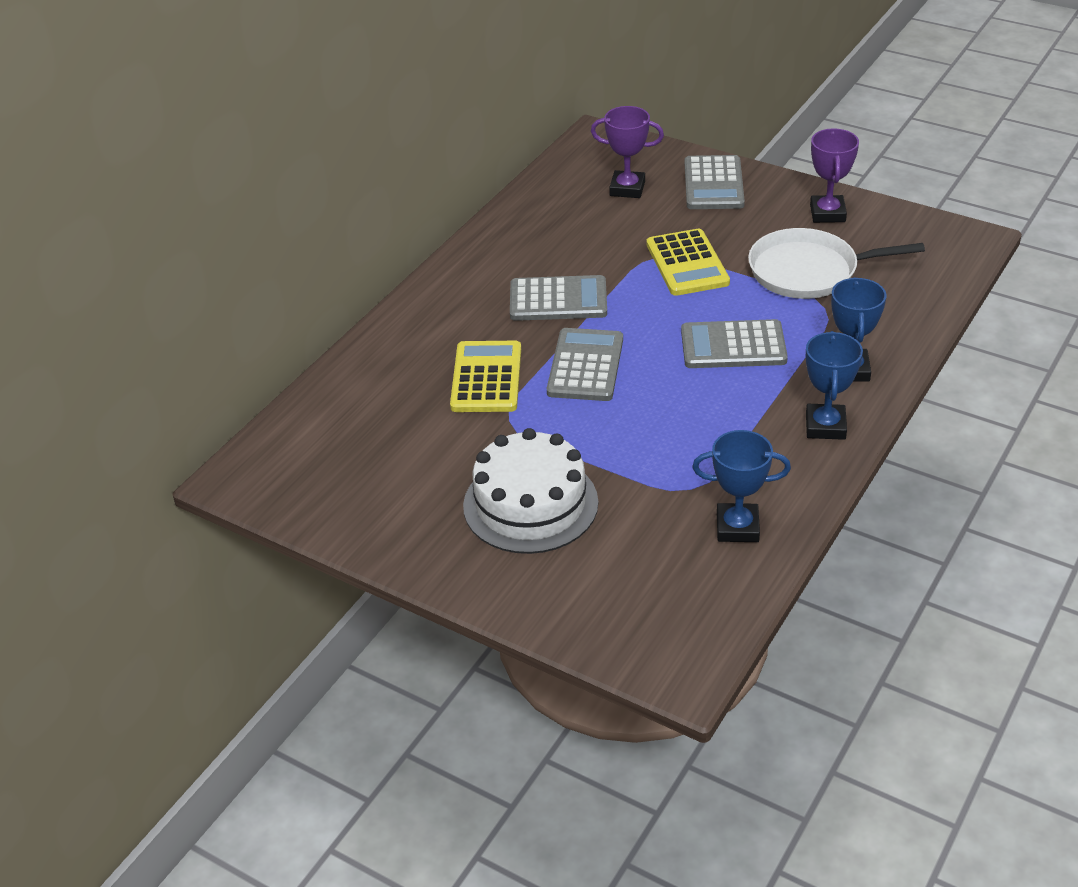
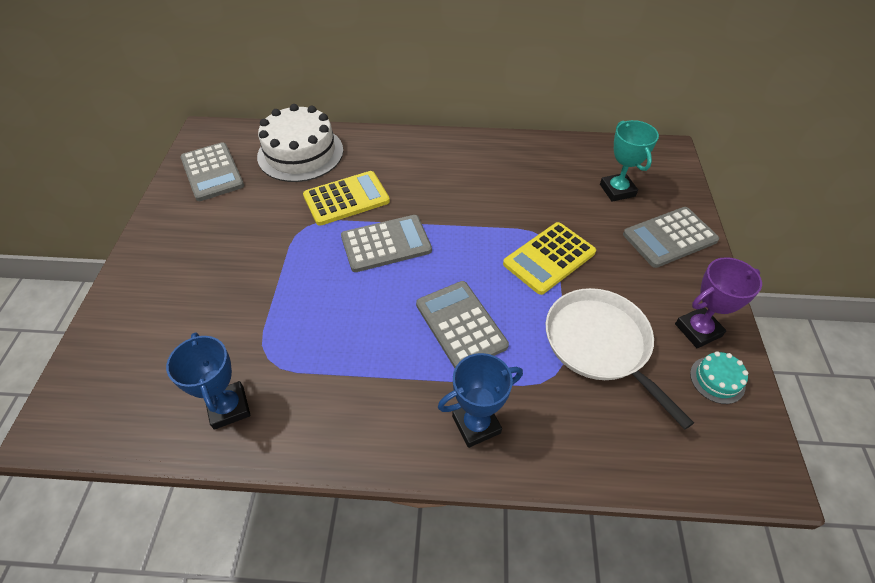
camera: 60 degrees right, 10 degrees up
white cake [463,428,598,554] -> white cake moved to [257,104,343,182]
grey calculator [510,275,607,321] -> grey calculator moved to [180,142,244,201]
purple trophy [591,106,664,198] -> turquoise trophy [600,120,659,202]
blue trophy [806,331,863,440] -> none
none -> turquoise cake [690,351,748,404]

